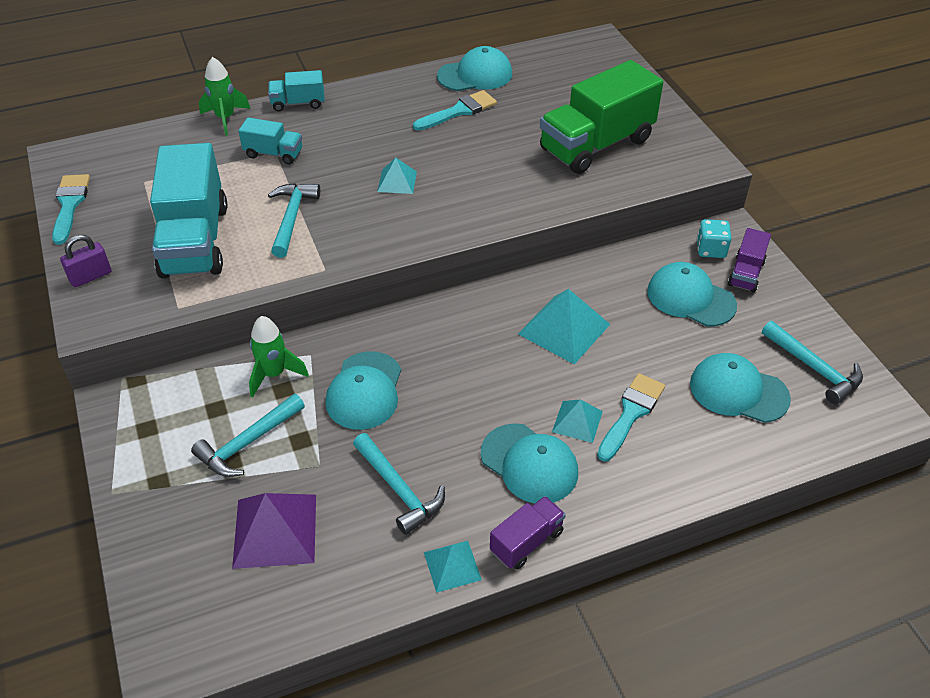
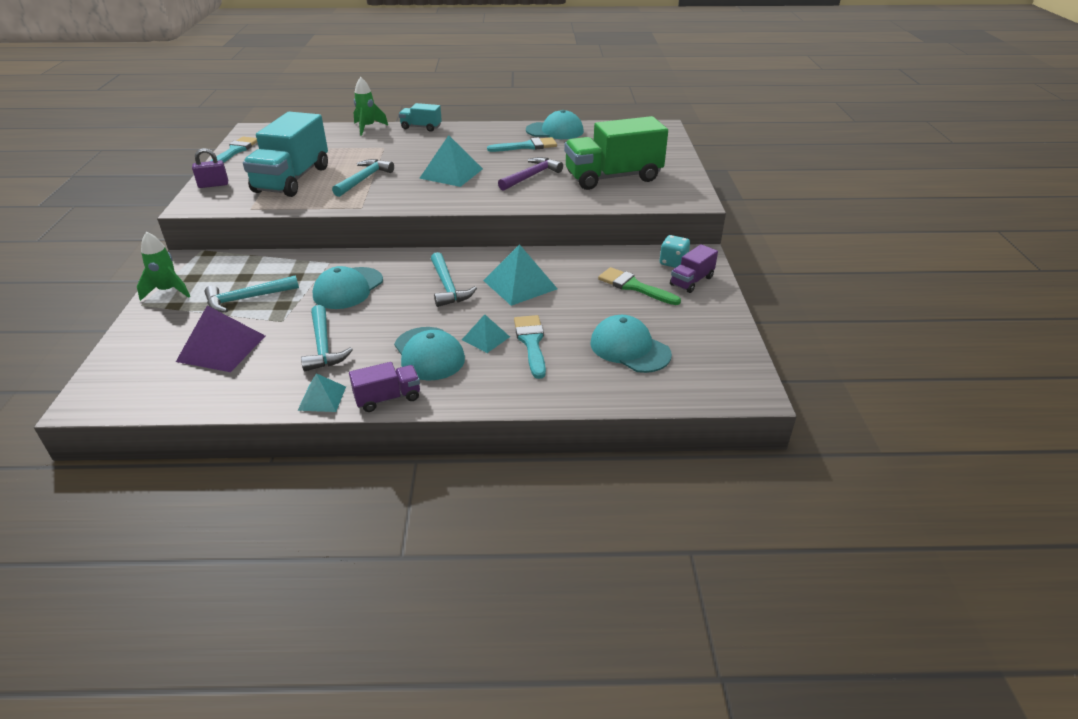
camera: 20 degrees right, 10 degrees down
turquoise truck [238,117,302,164] -> none
green rocket [249,316,309,397] -> green rocket moved to [137,232,191,301]
turquoise pyramid [377,158,417,194] -> turquoise pyramid [419,135,483,187], size x1.74
turquoise brush [597,373,665,462] -> turquoise brush turned 60 degrees counterclockwise [514,315,546,379]
turquoise cap [647,262,737,327] -> green brush [598,267,681,305]
turquoise hammer [762,321,863,404] -> turquoise hammer moved to [431,252,477,307]
none -> purple hammer [498,157,563,191]

